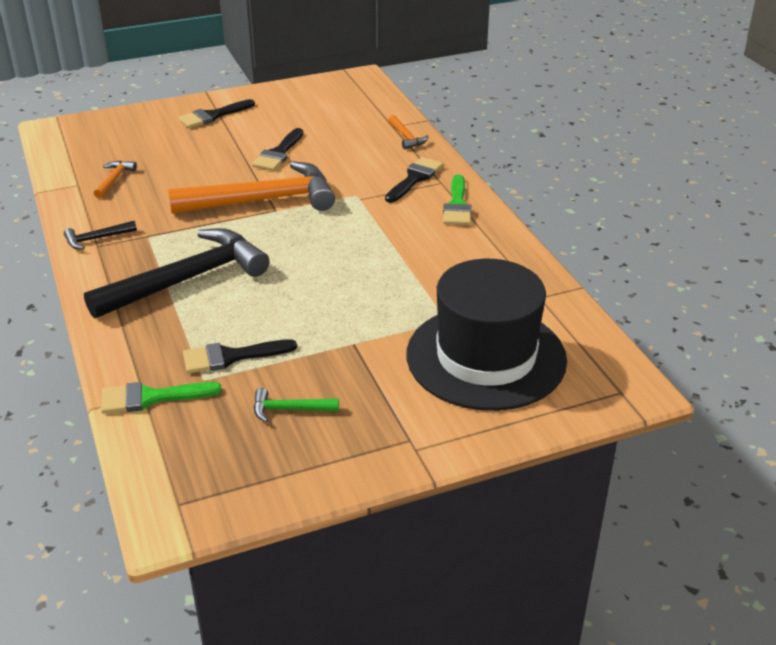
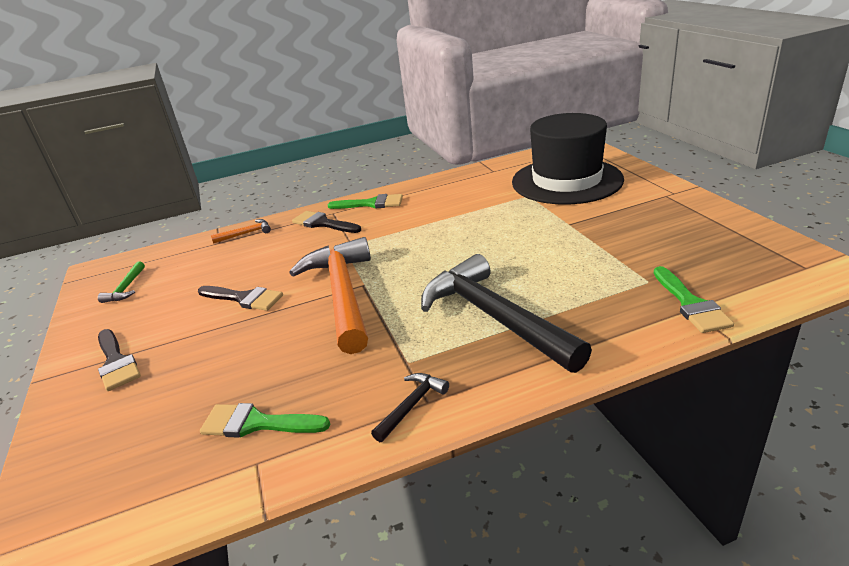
camera: 85 degrees left, 5 degrees down
black hammer [64,221,137,249] -> black hammer turned 120 degrees counterclockwise [371,373,449,442]
orange hammer [94,161,137,199] -> green brush [200,403,330,438]
black brush [183,339,297,374] -> none
green hammer [254,388,339,423] -> green hammer moved to [98,261,145,303]

